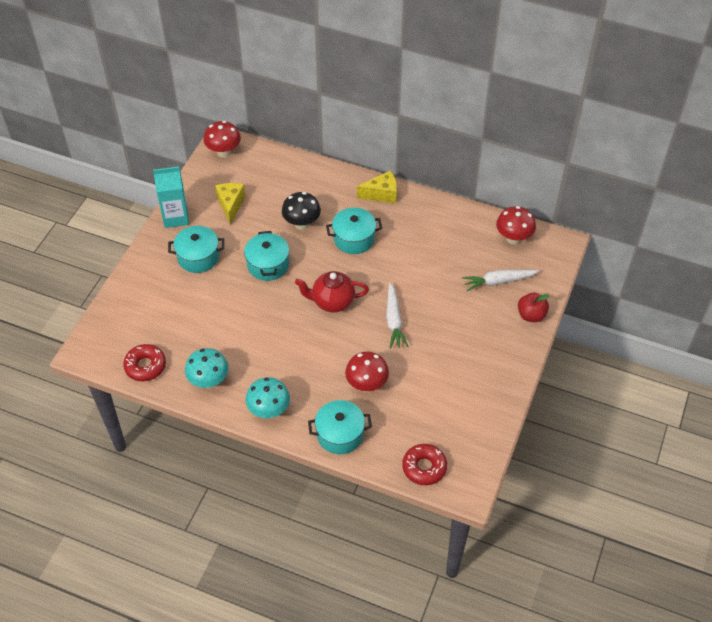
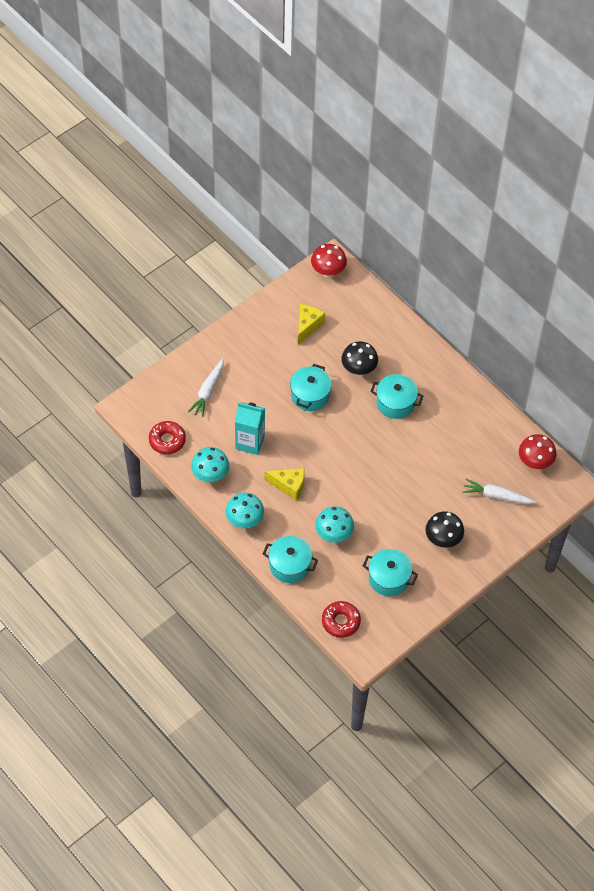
camera: 25 degrees right, 5 degrees up
turquoise carton [153,166,189,228] -> turquoise carton moved to [235,402,265,455]
turquoise pot [168,226,224,273] -> turquoise pot moved to [363,549,418,596]
red teapot [295,271,369,313] -> none
red mushroom [345,352,389,392] -> turquoise mushroom [315,506,354,543]
yellow cheese [357,171,397,203] -> yellow cheese moved to [265,468,305,501]
white carrot [386,283,408,348] -> white carrot moved to [188,358,224,417]
red apple [518,293,549,322] -> none
none -> black mushroom [425,511,464,548]

